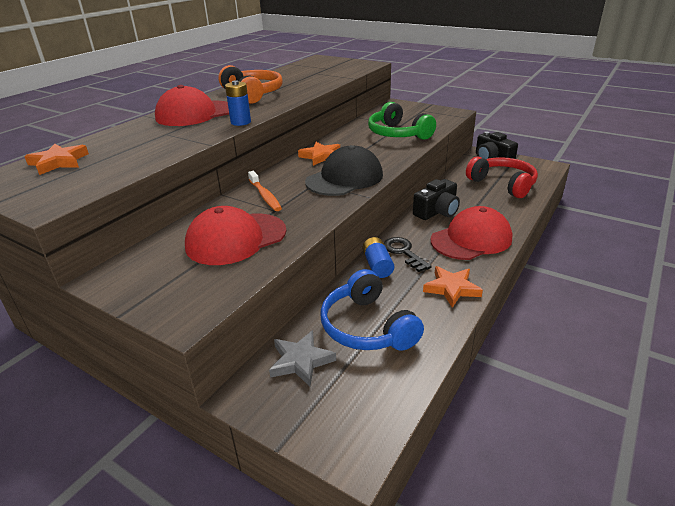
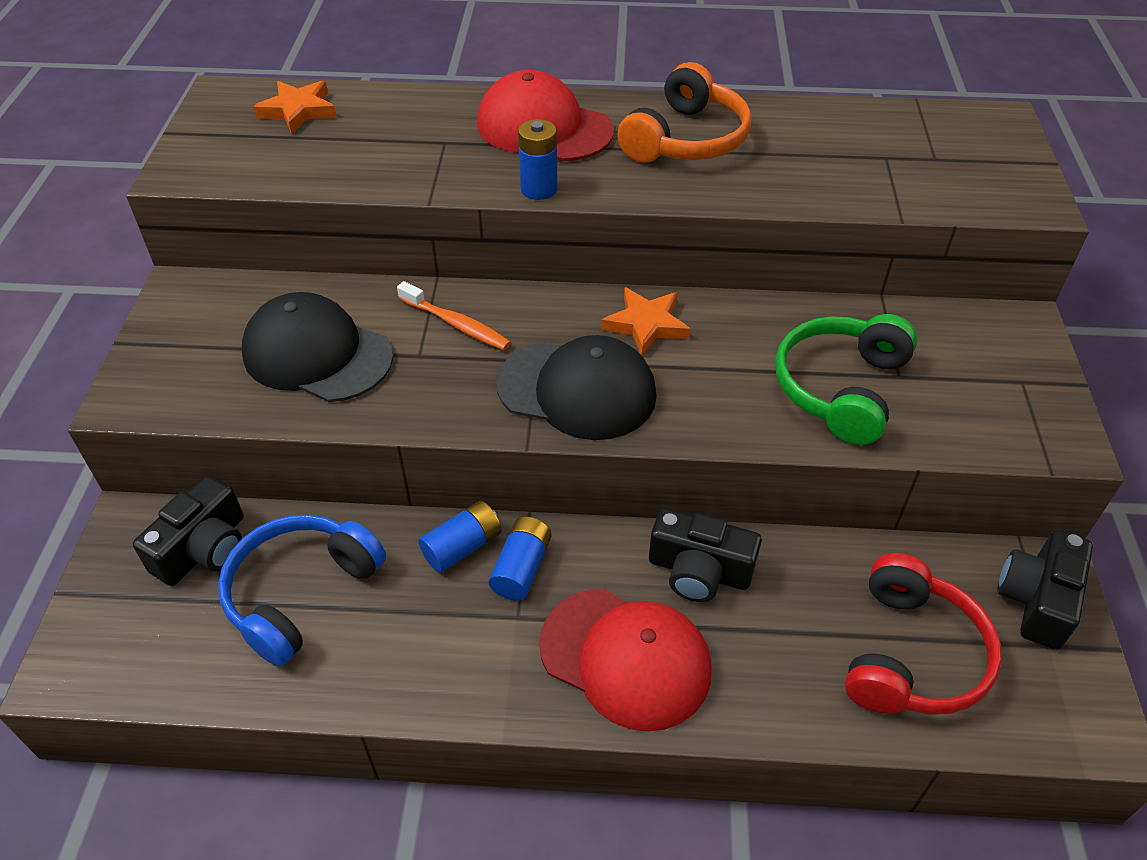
camera: 60 degrees right, 15 degrees up
red cap [185,206,286,265] -> black cap [242,292,393,402]
orange toothbrush [248,171,282,211] -> orange toothbrush turned 90 degrees counterclockwise [397,281,511,350]
grey star [269,330,336,387] -> black camera [133,475,244,586]
black key [384,237,432,272] -> blue battery [488,516,552,601]
orange star [423,266,483,308] -> none

